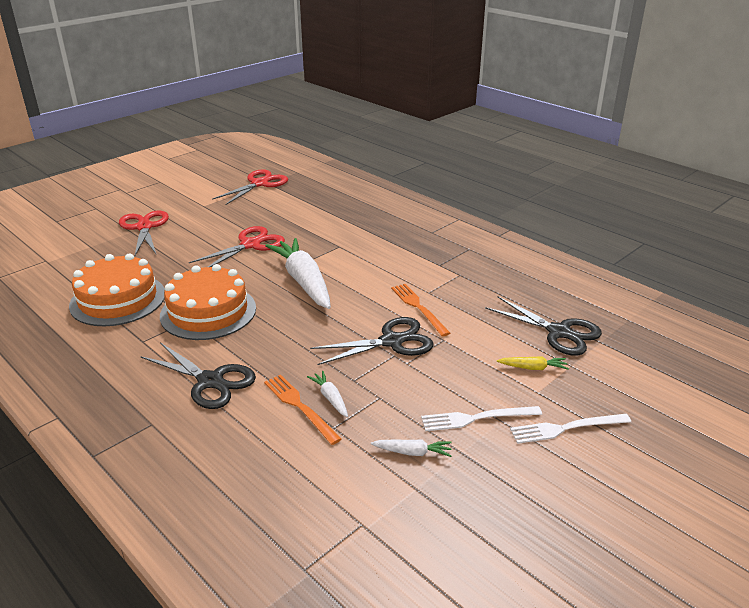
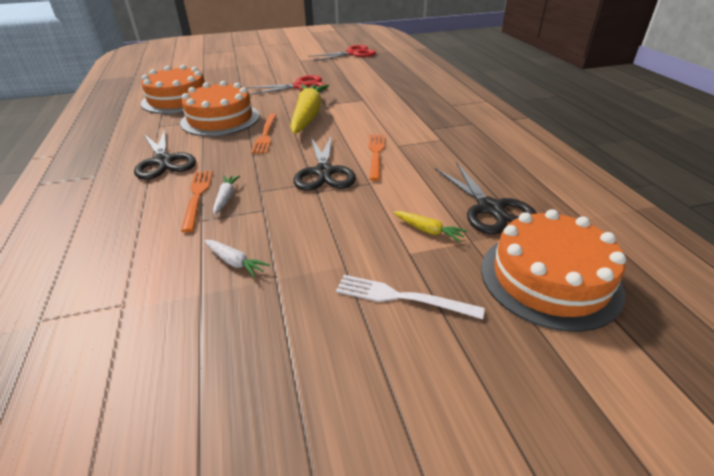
camera: 30 degrees right, 5 degrees up
red scissors [119,210,169,256] -> none
white carrot [265,238,331,309] -> yellow carrot [290,84,329,134]
black scissors [310,317,433,365] -> black scissors turned 75 degrees clockwise [293,135,356,191]
white fork [421,406,542,431] -> none
none -> orange fork [251,113,277,154]
none -> orange cake [481,209,626,332]

